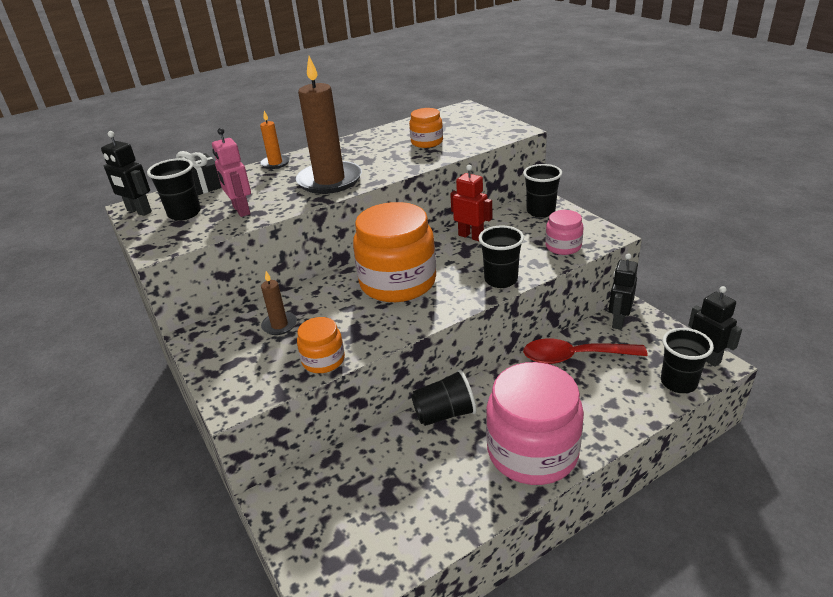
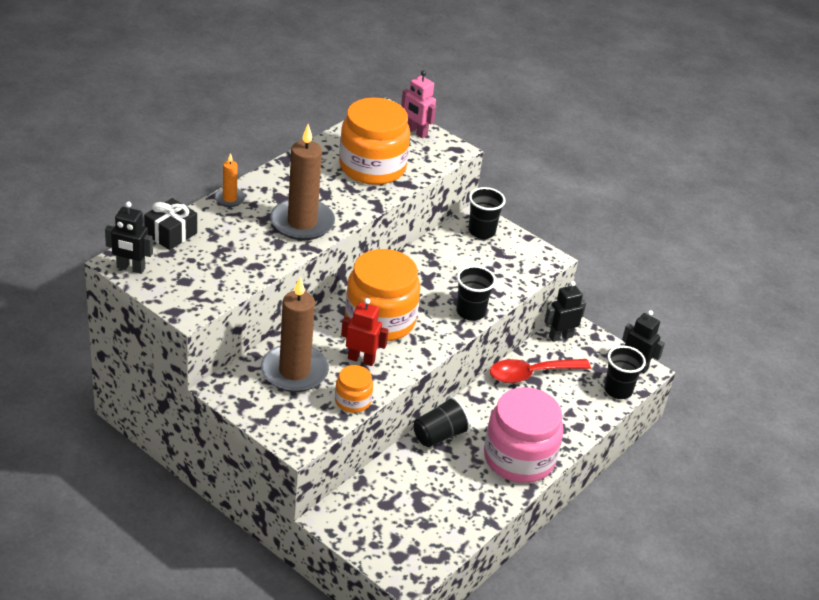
camera: 25 degrees left, 5 degrees up
black cup [147,158,201,221] -> none
pink robot [212,128,251,217] -> pink robot moved to [401,71,436,138]
brown candle [261,271,297,335] -> brown candle [261,277,329,392], size x2.09
orange jar [409,108,443,148] -> orange jar [339,98,410,185], size x2.07
red robot [450,165,492,241] -> red robot moved to [341,298,388,366]
pink jar [545,210,584,255] -> none
black robot [609,254,638,330] -> black robot turned 60 degrees clockwise [544,281,586,342]

